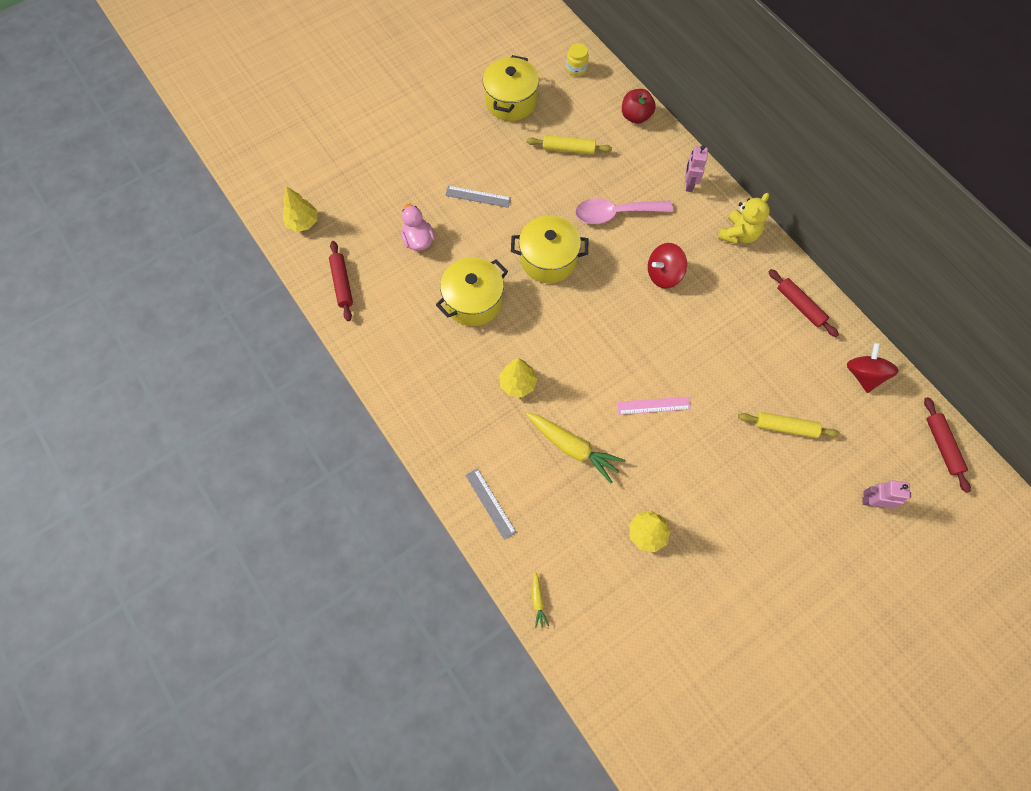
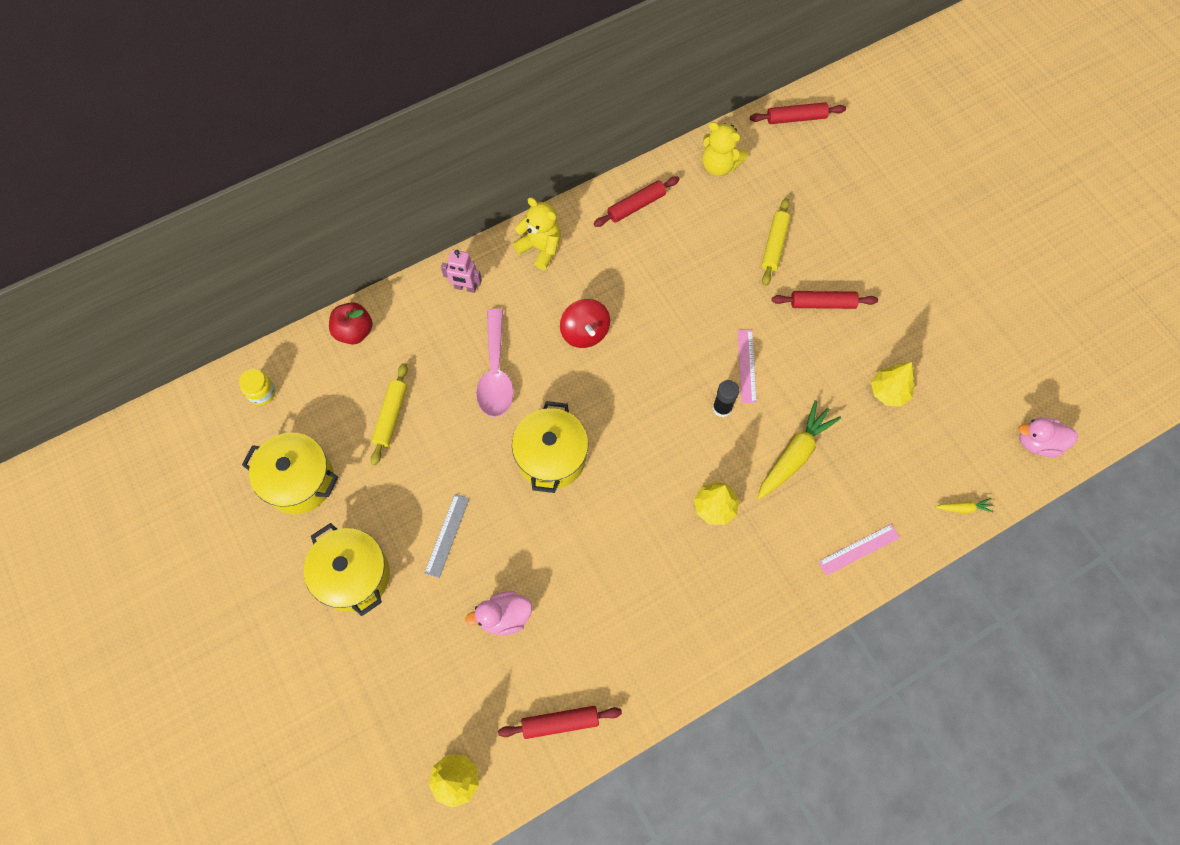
camera: 85 degrees left, 0 degrees up
yellow pot [436,257,508,326] -> yellow pot moved to [304,523,390,616]
grey ruler [465,468,516,540] -> pink ruler [818,524,900,576]
red spinning top [847,343,899,393] -> yellow teddy bear [702,122,748,176]
pink robot [863,480,911,509] -> none
none -> black glue stick [713,380,739,417]
none -> red rolling pin [772,291,878,309]
none -> pink duck [1018,417,1078,457]

